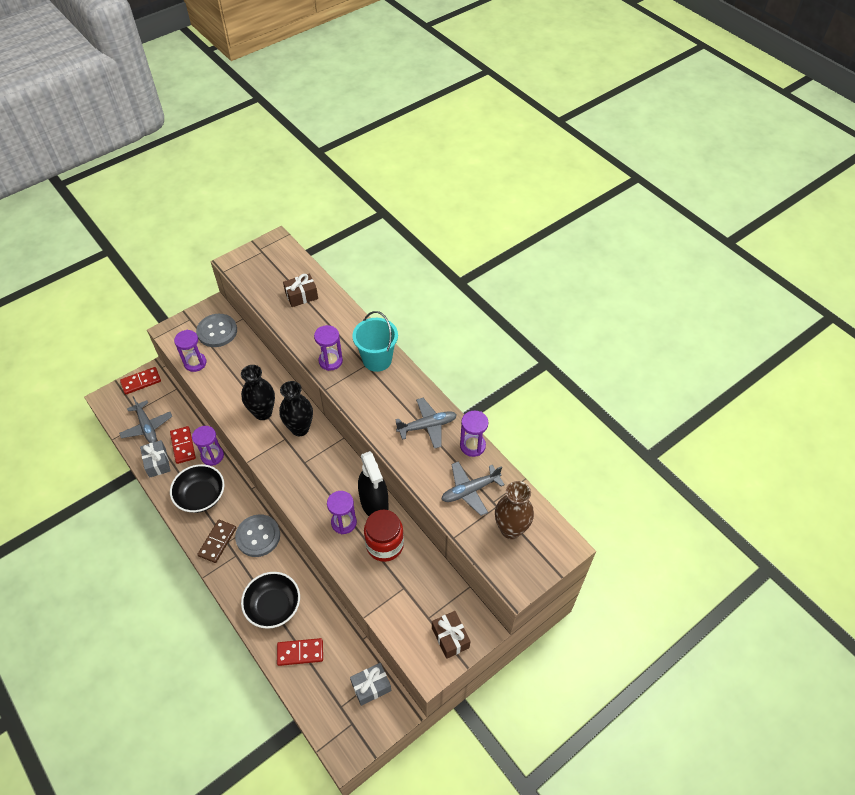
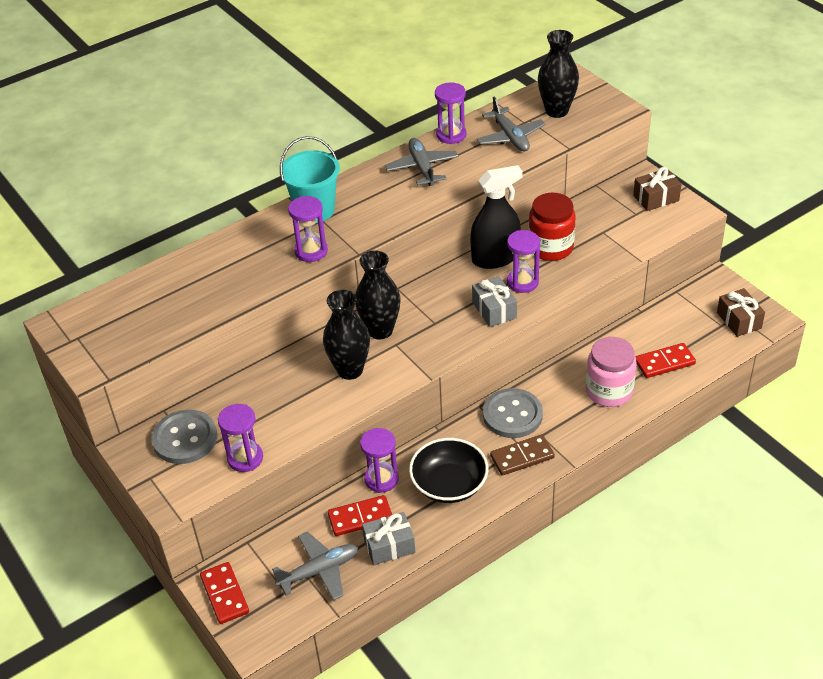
camera: 85 degrees left, 10 degrees down
brown domino [197,520,236,563] -> brown domino turned 45 degrees counterclockwise [490,435,555,476]
black bowl [241,572,300,629] -> pink jar [586,337,637,407]
red domino [277,638,323,666] -> red domino turned 75 degrees clockwise [635,343,696,378]
brown gift [283,273,318,307] -> brown gift moved to [717,288,765,337]
grey gift [350,663,391,706] -> grey gift moved to [472,276,517,327]
brown vase [495,481,534,539] -> black vase [538,30,579,118]

